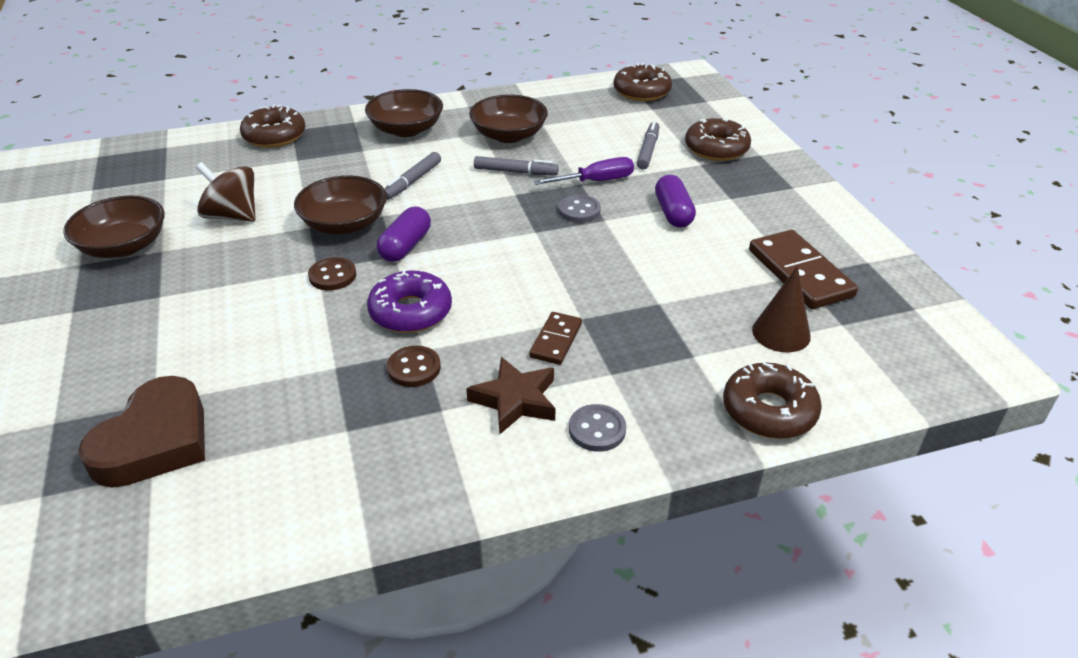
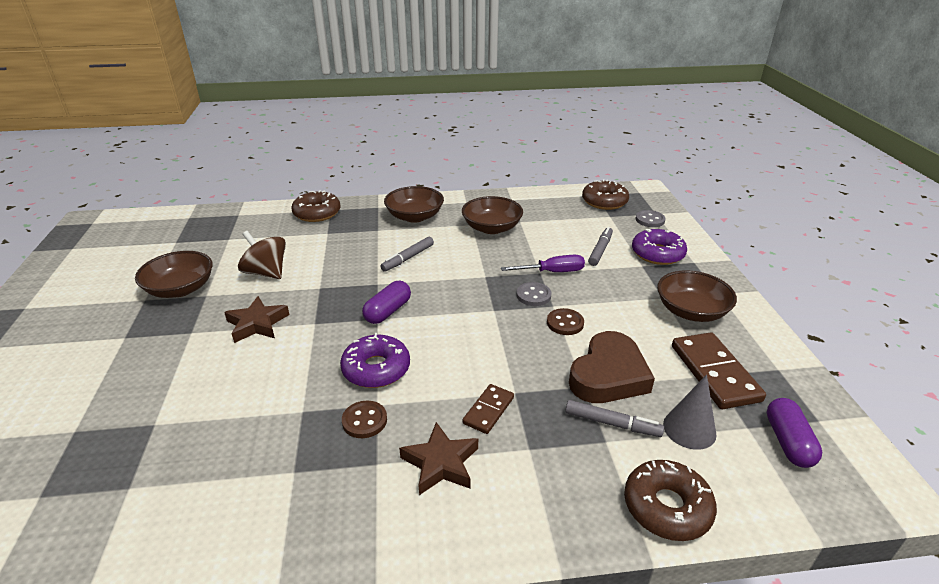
camera: 10 degrees right, 5 degrees down
brown heart [78,376,205,487] -> brown heart moved to [569,331,655,403]
brown bowl [294,175,387,235] -> brown bowl moved to [657,270,737,322]
brown button [308,257,356,290] -> brown button moved to [547,308,584,335]
grey marker [474,156,559,175] -> grey marker moved to [565,400,664,437]
grey button [569,404,626,452] -> grey button moved to [636,210,666,227]
purple capsule [655,175,696,228] -> purple capsule moved to [767,398,822,468]
brown donut [685,118,751,161] -> purple donut [632,229,687,265]
brown cone [752,266,811,352] -> grey cone [663,375,717,450]
none -> brown star [224,296,289,343]

